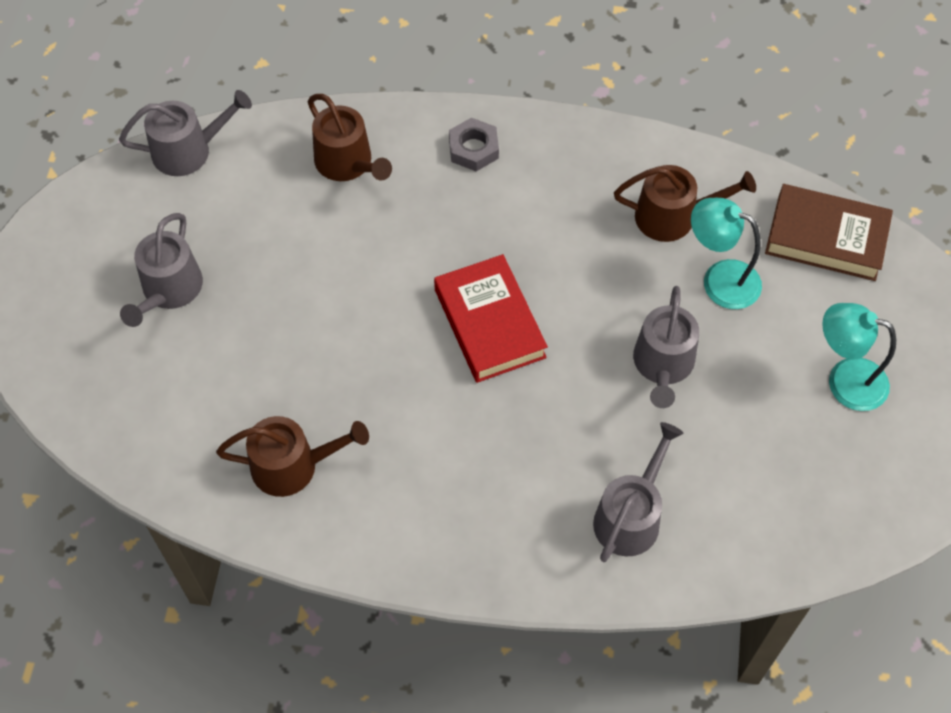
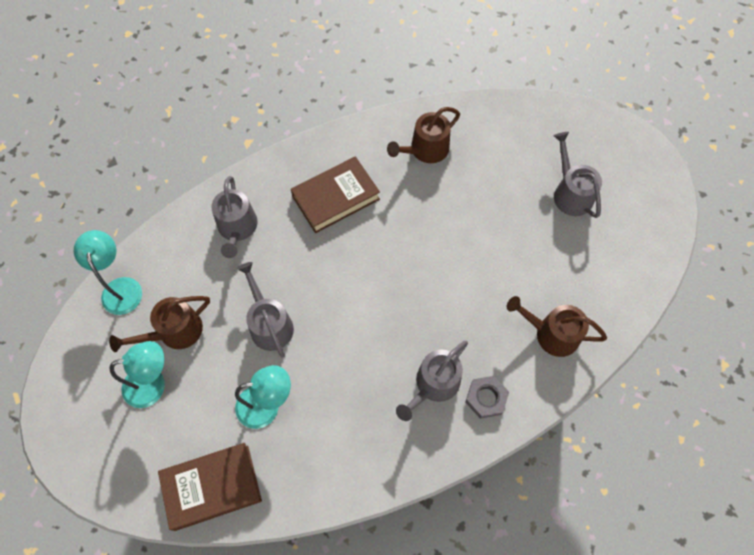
camera: 145 degrees right, 5 degrees up
grey watering can [119,90,252,176] -> grey watering can moved to [396,341,468,421]
red book [434,254,548,383] -> none
brown watering can [614,165,756,242] -> brown watering can moved to [109,296,210,352]
none -> turquoise lamp [74,230,142,315]
none -> brown book [291,156,380,233]

